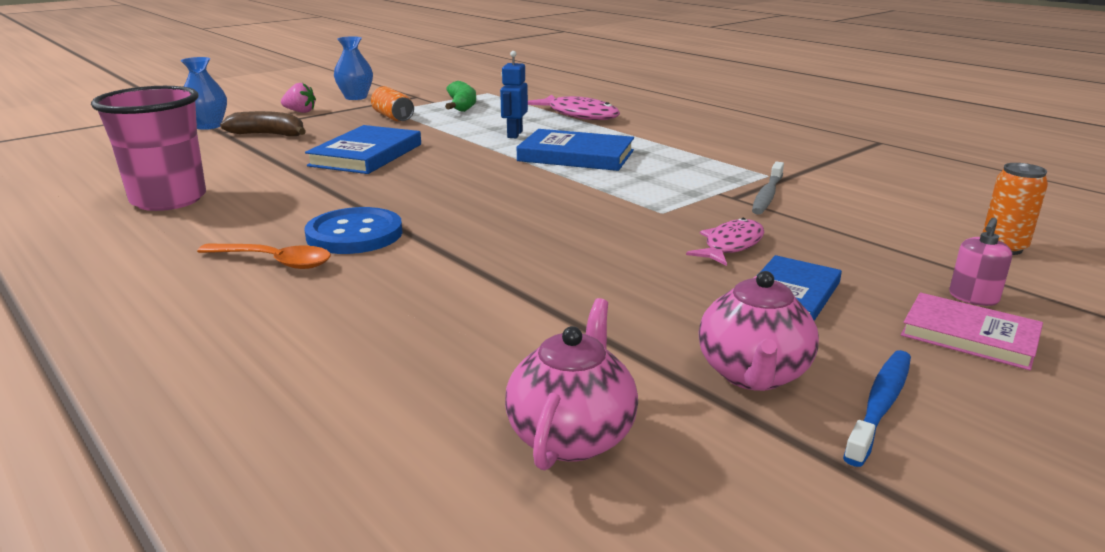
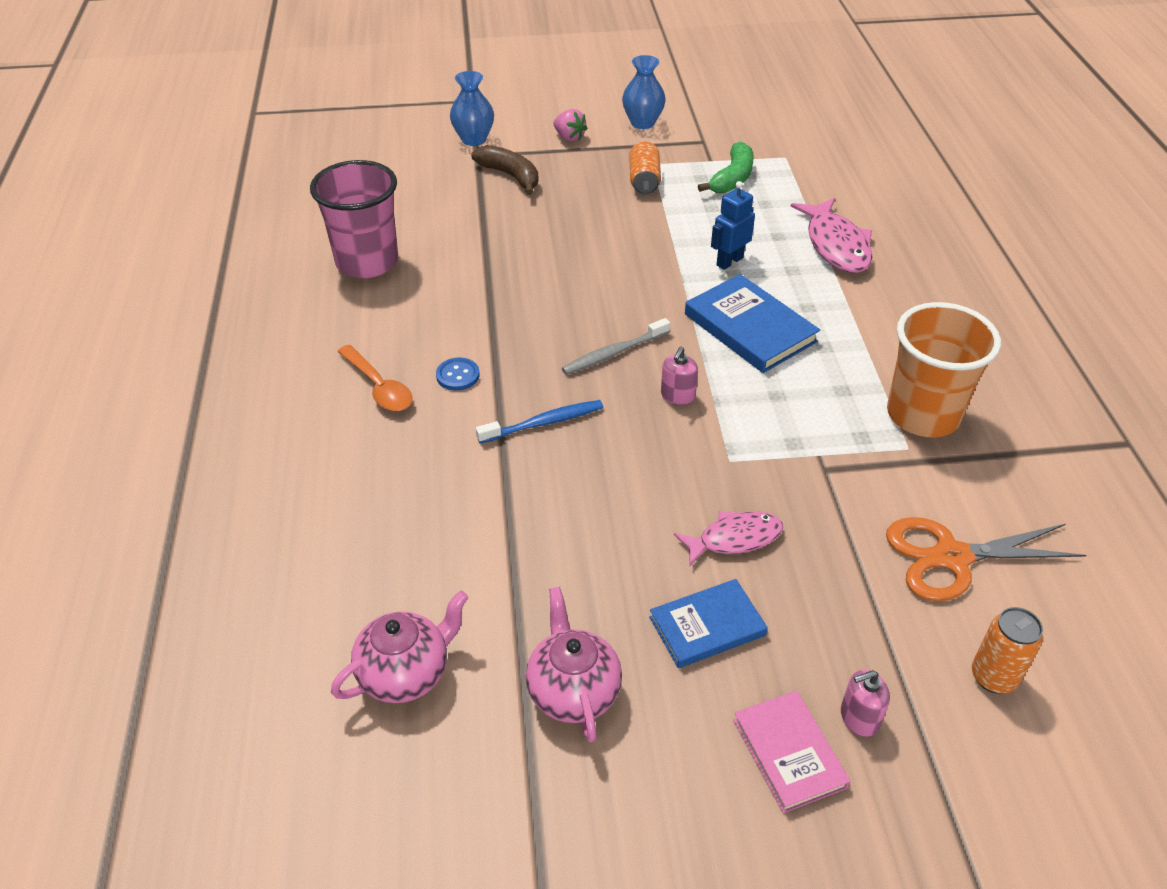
camera: 35 degrees right, 20 degrees up
blue book [305,125,421,174] -> none
blue button [305,207,403,254] -> blue button [436,357,480,390], size x0.51
pink teapot [699,271,819,391] -> pink teapot turned 120 degrees clockwise [526,587,622,742]
grey toothbrush [752,162,784,214] -> grey toothbrush moved to [562,318,670,375]
blue toothbrush [843,350,911,467] -> blue toothbrush moved to [476,400,603,443]
none -> pink soap dispenser [661,347,698,405]
none -> orange scissors [886,517,1086,601]
none -> orange cup [887,302,1001,437]

